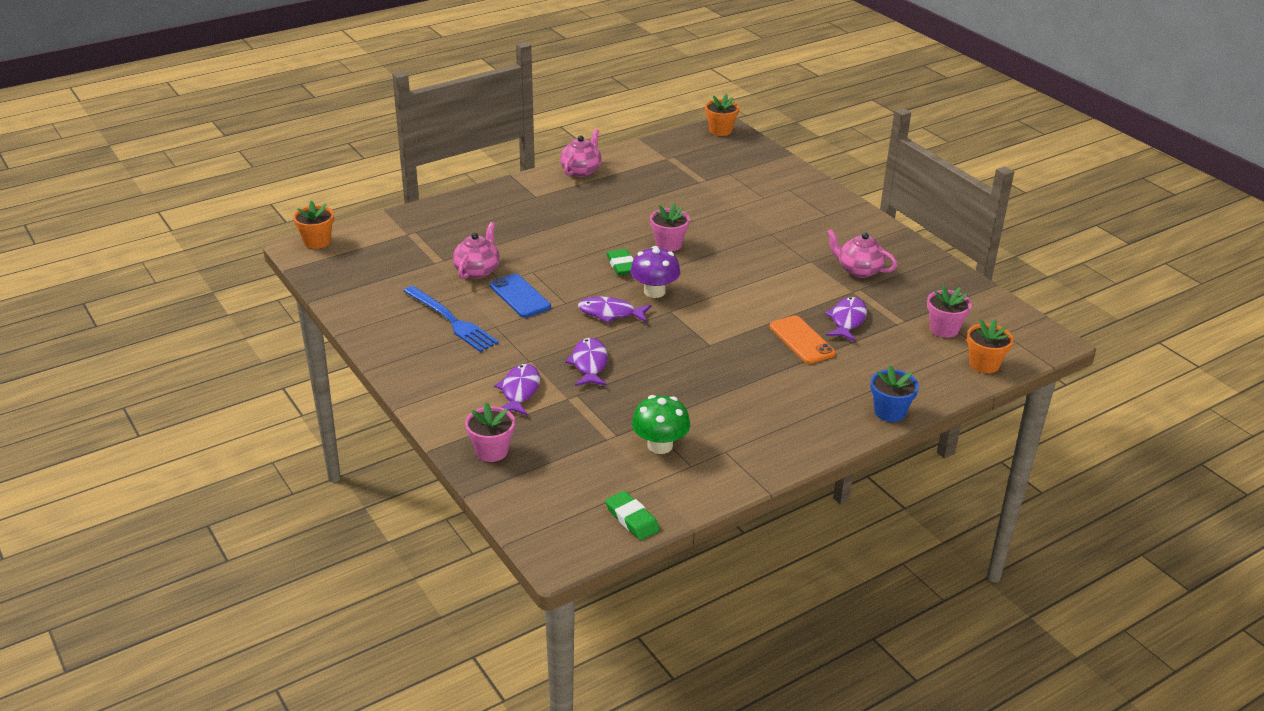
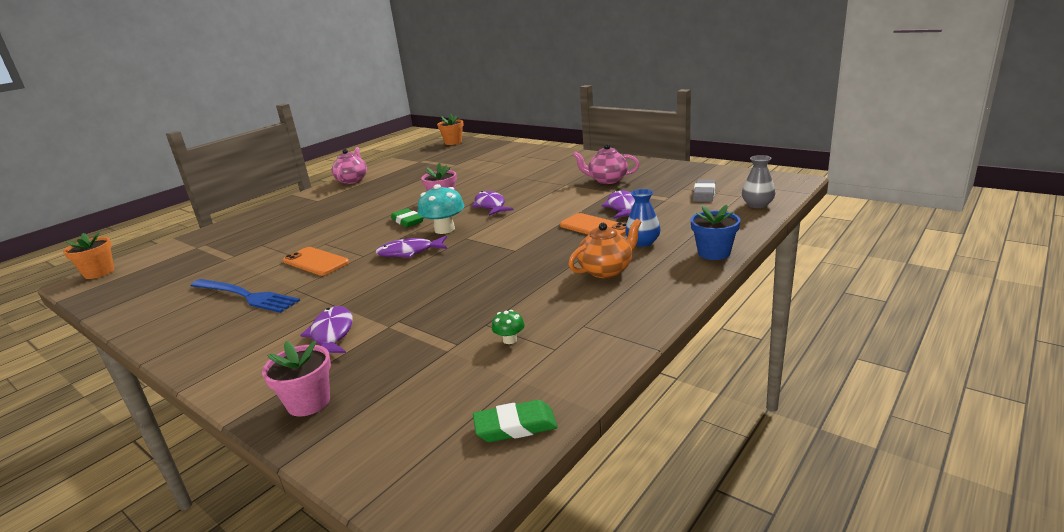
camera: 15 degrees left, 10 degrees down
pink teapot [453,222,500,279] -> none
blue phone [490,274,551,318] -> orange phone [283,247,349,276]
purple fish [565,338,608,386] -> purple fish moved to [472,191,514,216]
green eraser [605,491,660,540] -> green eraser turned 45 degrees counterclockwise [473,400,558,442]
purple mushroom [630,246,680,298] -> turquoise mushroom [418,184,464,234]
green mushroom [632,395,690,454] -> green mushroom [492,310,525,344], size x0.49
pink flower pot [927,285,972,338] -> grey eraser [693,180,716,202]
orange flower pot [967,319,1013,373] -> grey vase [742,155,775,208]
none -> orange teapot [568,219,642,278]
none -> blue vase [625,189,661,247]

